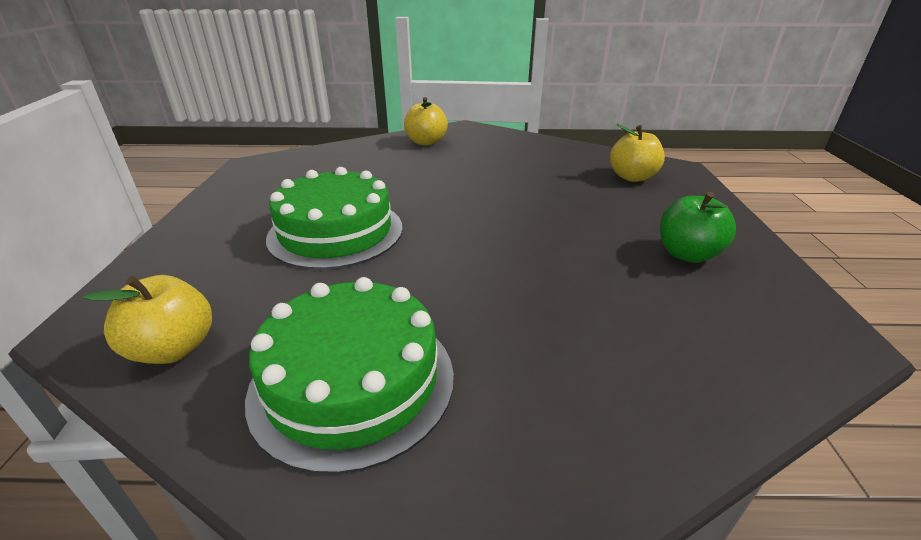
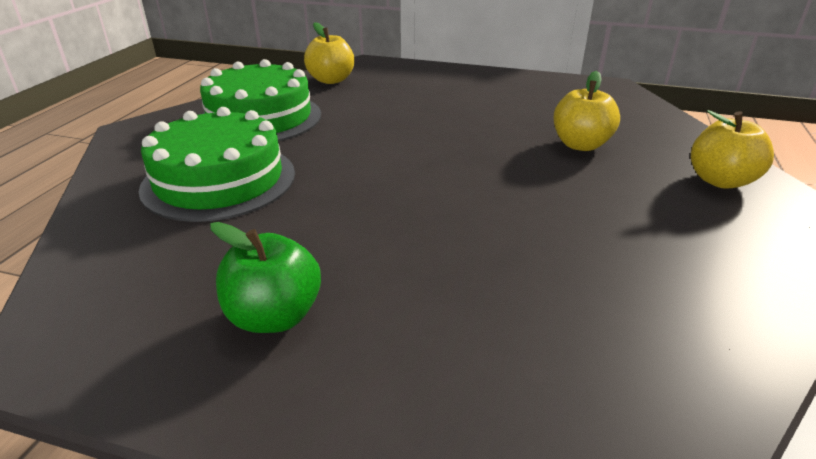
camera: 105 degrees right, 0 degrees up
green cake [266,167,403,270] -> green cake moved to [139,107,295,222]
yellow apple [610,124,665,182] -> yellow apple moved to [554,71,620,151]

